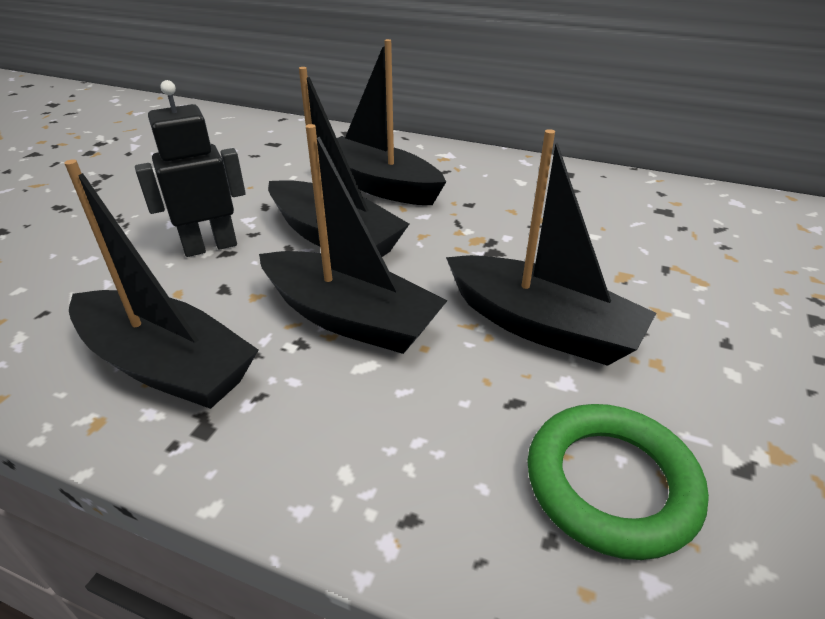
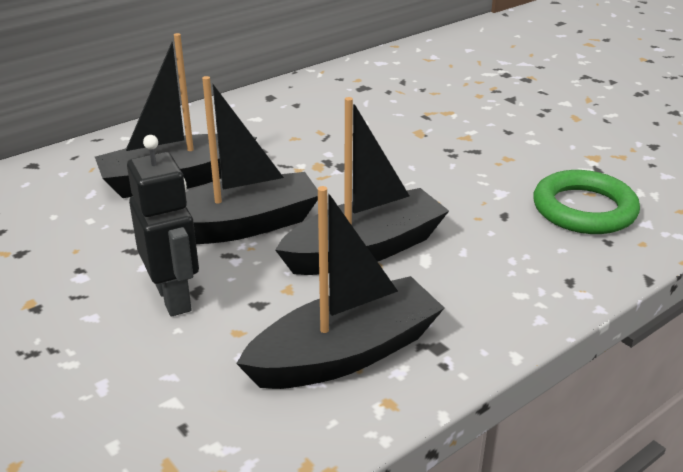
camera: 60 degrees left, 5 degrees down
black robot [135,80,246,257] -> black robot turned 150 degrees clockwise [127,135,199,317]
black boat [446,129,656,366] -> none

